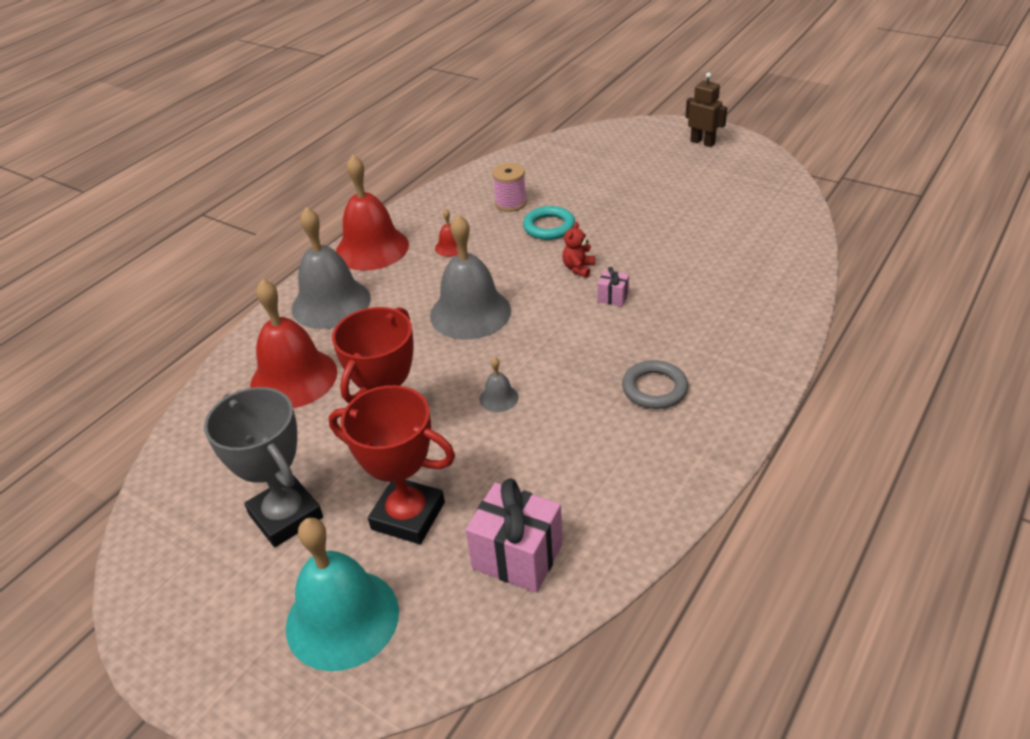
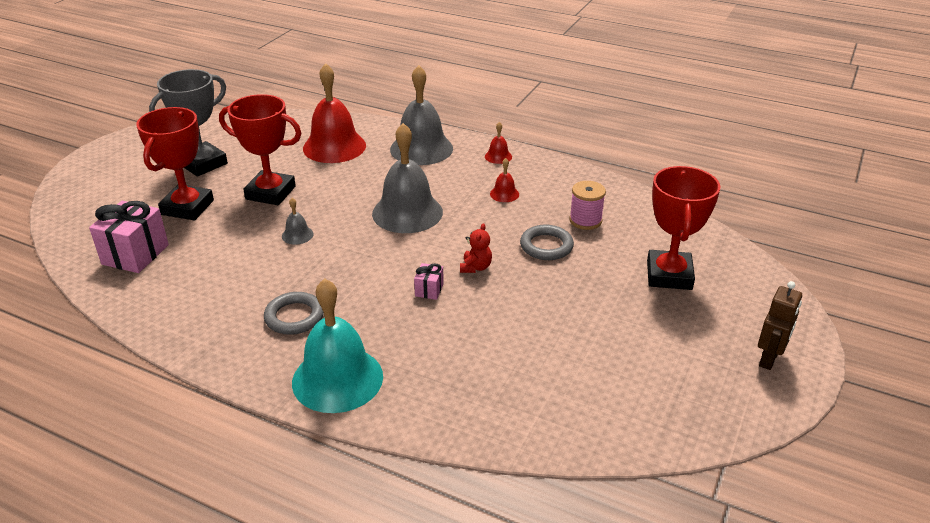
camera: 80 degrees right, 5 degrees down
turquoise bell [286,518,399,671] -> turquoise bell moved to [292,278,383,413]
red bell [336,155,409,271] -> red bell [485,122,512,164], size x0.43
turquoise ring [523,206,575,240] -> grey ring [520,225,574,260]
red teddy bear [562,222,595,278] -> red teddy bear turned 90 degrees clockwise [460,223,492,273]
none -> red trophy [647,166,720,290]

